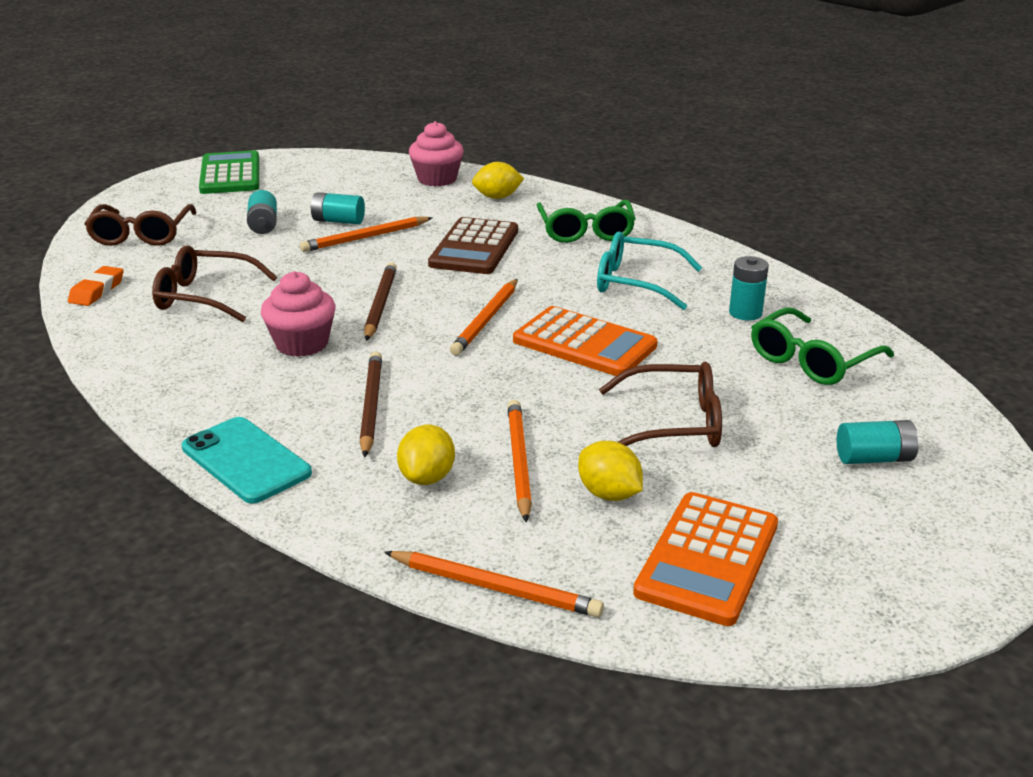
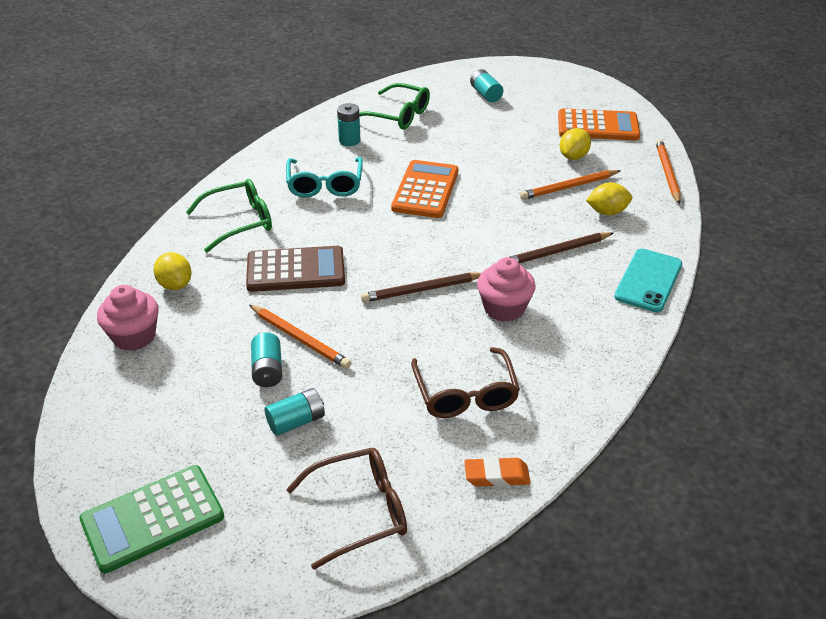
camera: 110 degrees left, 10 degrees up
orange pencil [450,279,518,355] -> none
brown glasses [599,362,722,447] -> none

